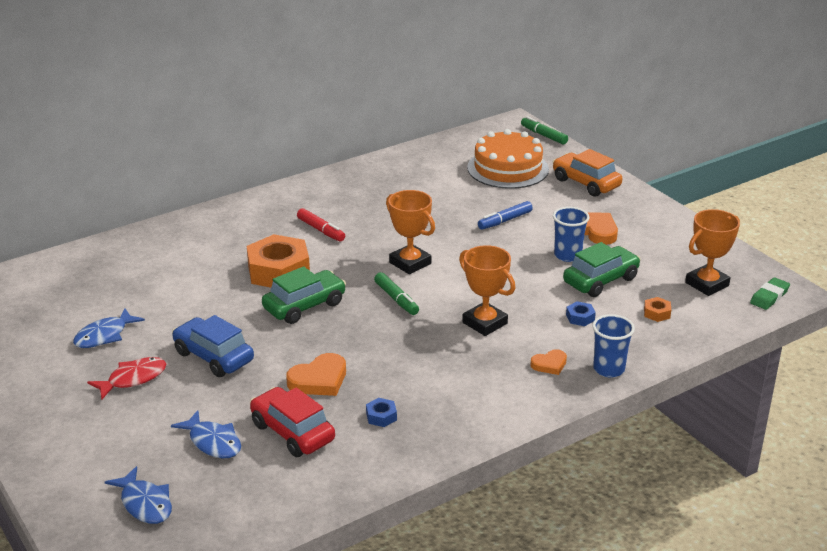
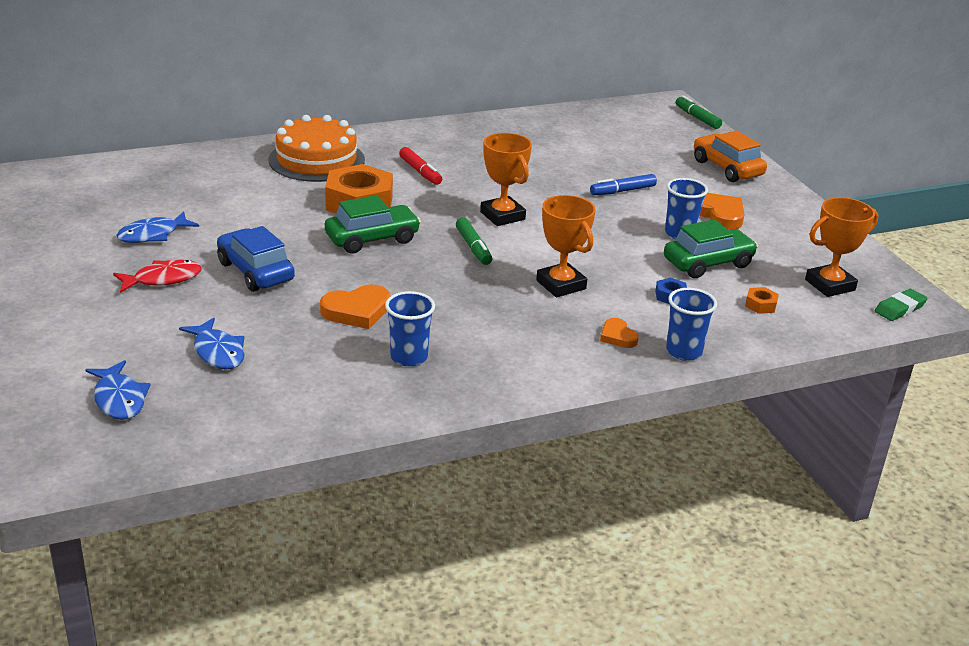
camera: 10 degrees right, 0 degrees up
red car [250,387,335,457] -> none
blue nut [366,398,397,427] -> blue cup [385,291,435,367]
orange cake [467,129,549,189] -> orange cake moved to [268,115,365,182]
orange heart [530,349,567,375] -> orange heart turned 75 degrees clockwise [600,318,639,348]

